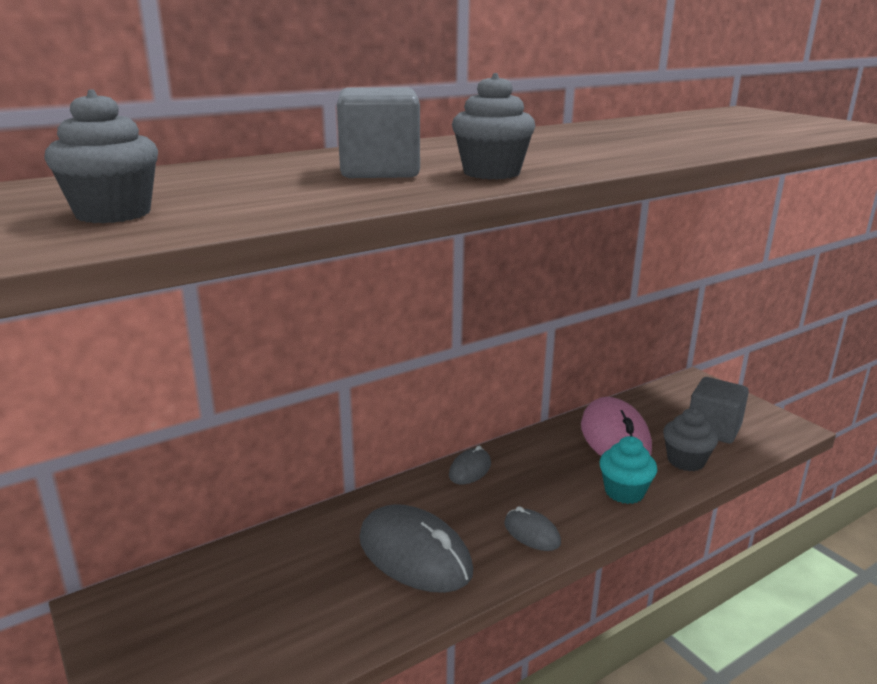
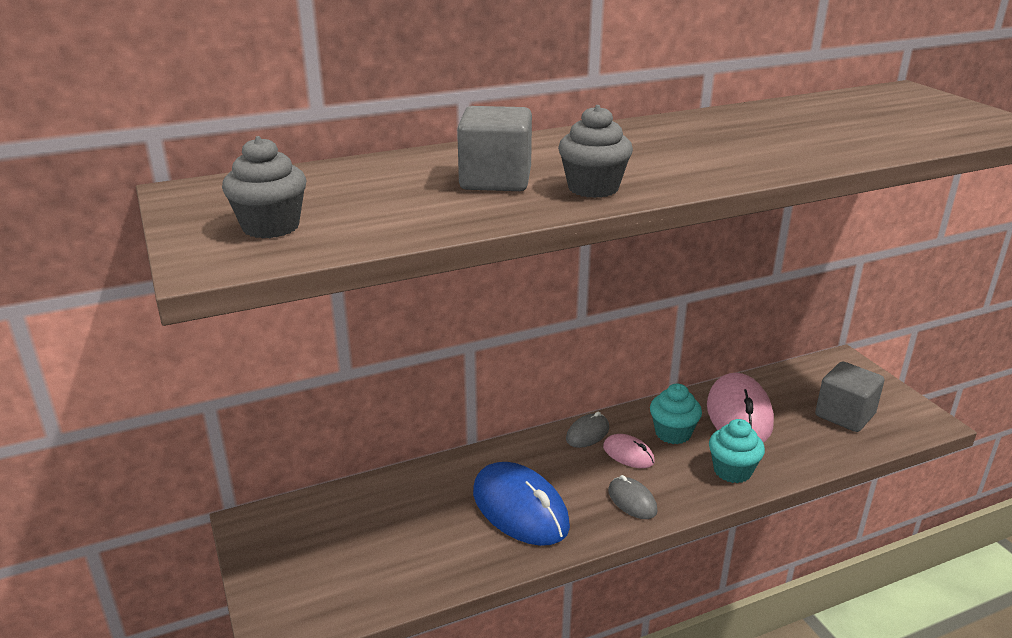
camera: 10 degrees right, 5 degrees up
grey mouse [359,504,473,593] -> blue mouse [473,462,570,546]
grey cupcake [663,408,718,471] -> none
none -> pink mouse [603,434,655,468]
none -> turquoise cupcake [650,384,702,444]

